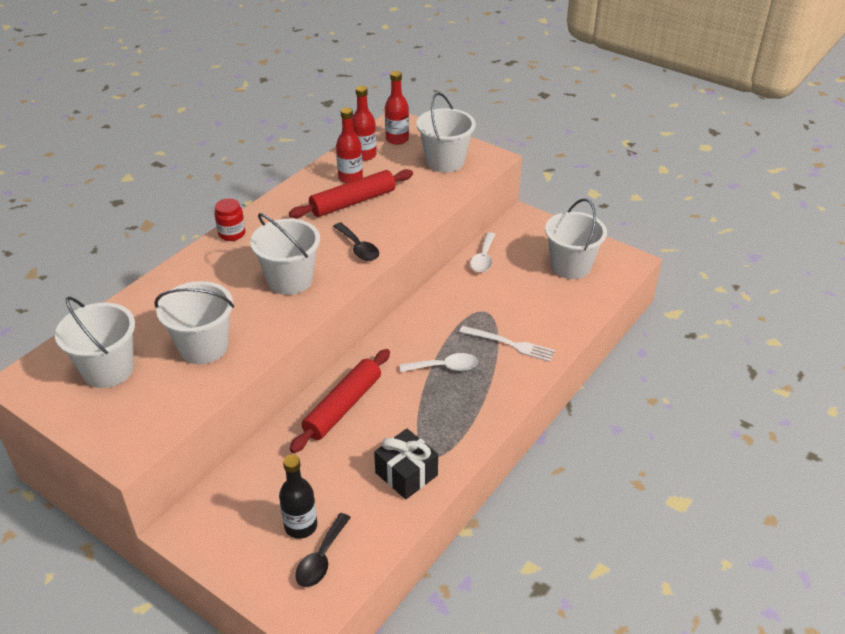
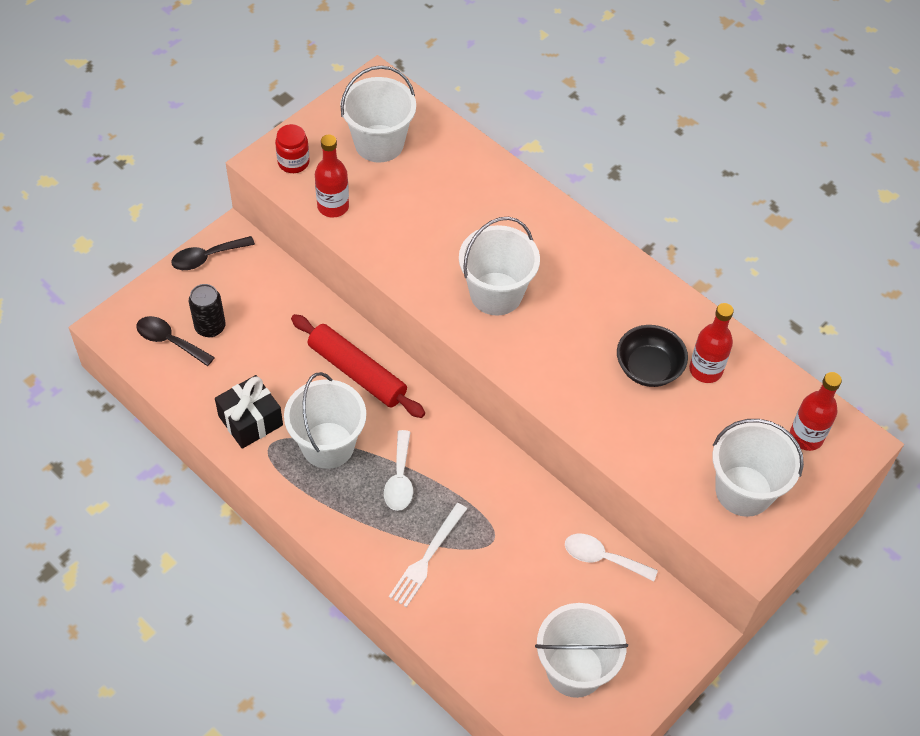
camera: 95 degrees right, 15 degrees up
white bucket [154,281,234,364] -> white bucket moved to [284,372,366,469]
red jar [215,198,245,241] -> red jar moved to [275,124,310,173]
black bottle [279,455,317,539] -> black can [189,284,225,337]
red rolling pin [289,169,413,218] -> black bowl [617,325,688,387]
black spoon [333,223,379,261] -> black spoon moved to [171,236,255,270]
red bottle [352,86,377,161] -> red bottle moved to [315,134,349,218]

